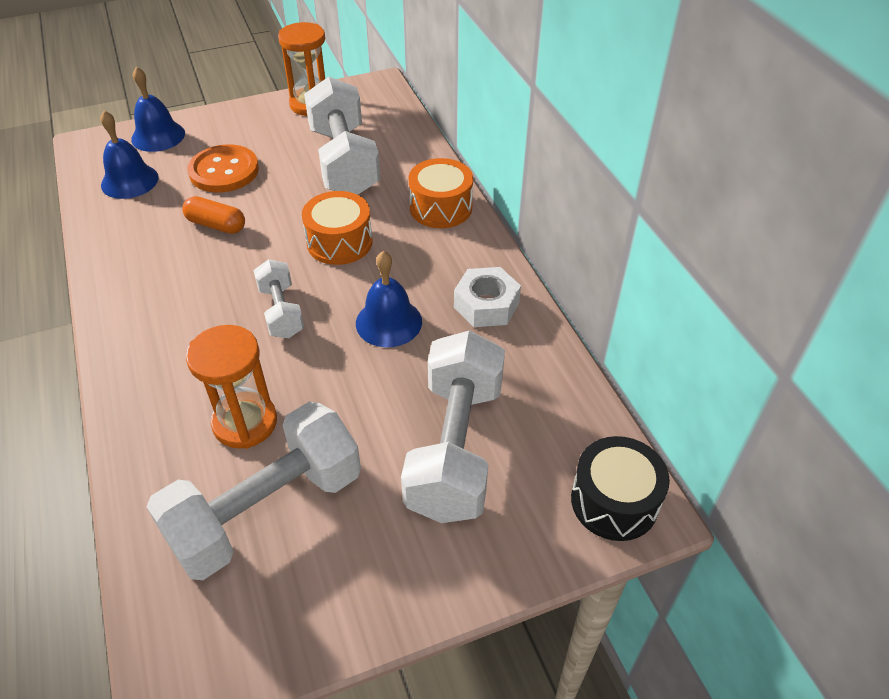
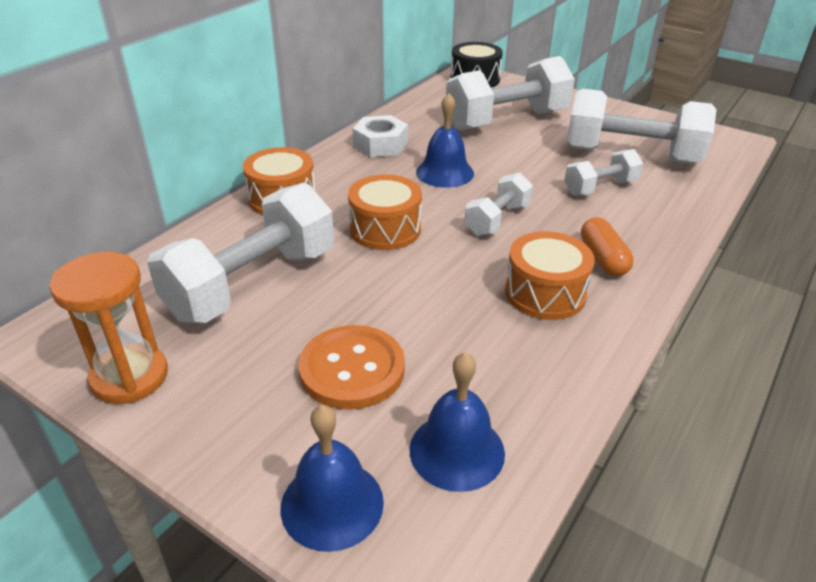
camera: 125 degrees left, 10 degrees down
orange capsule [182,196,245,234] -> orange capsule moved to [581,217,634,276]
orange hourglass [186,325,277,449] -> white dumbbell [564,149,643,196]
none -> orange drum [505,231,595,320]

